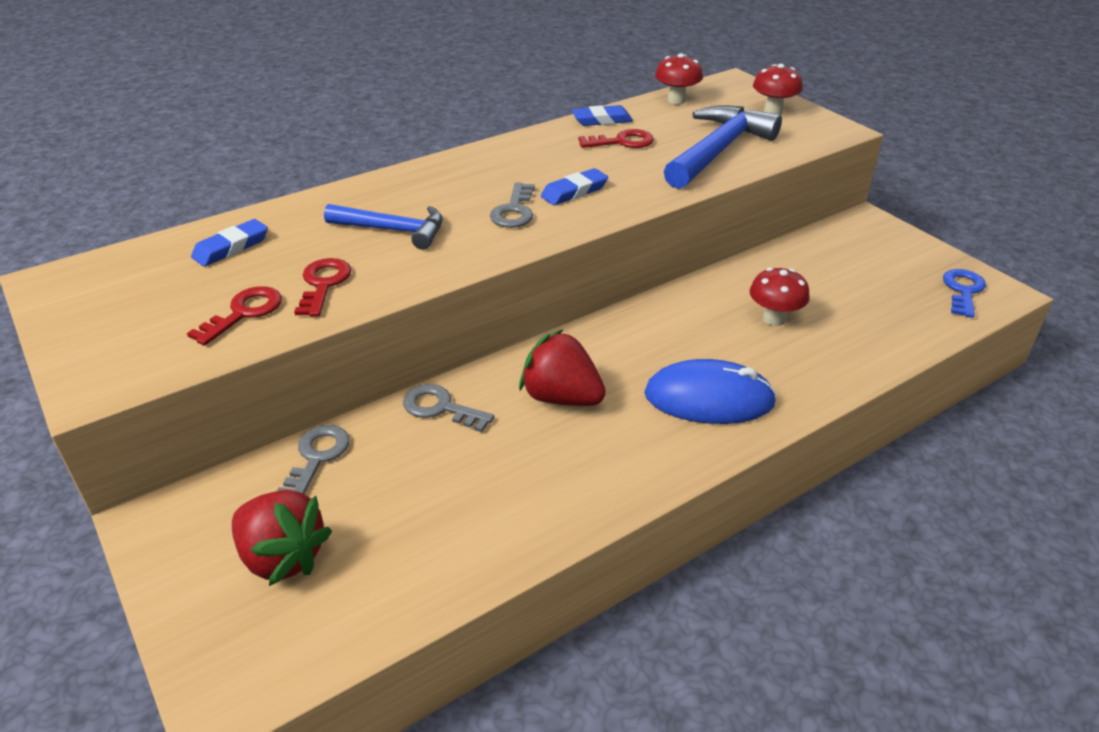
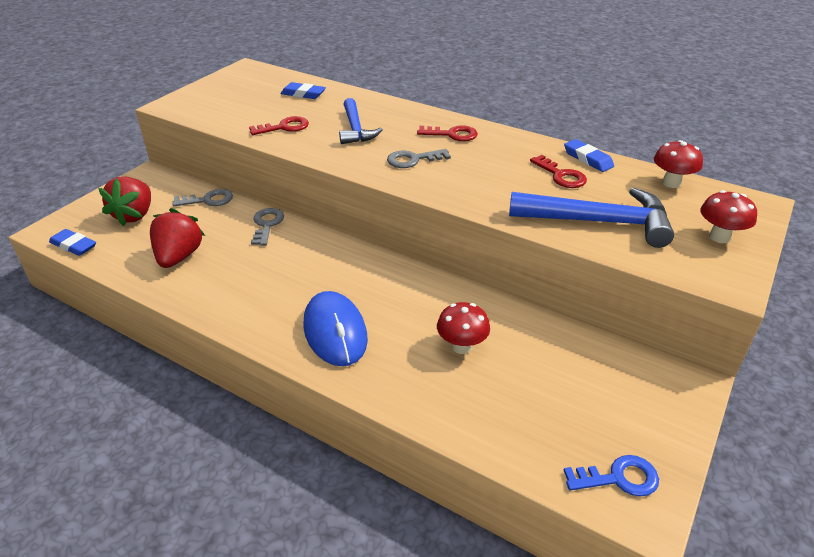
camera: 65 degrees right, 0 degrees up
red key [187,286,282,345] -> red key moved to [417,125,478,141]
red strawberry [519,329,606,406] -> red strawberry moved to [150,208,205,268]
blue eraser [541,168,608,205] -> blue eraser moved to [49,229,96,256]

